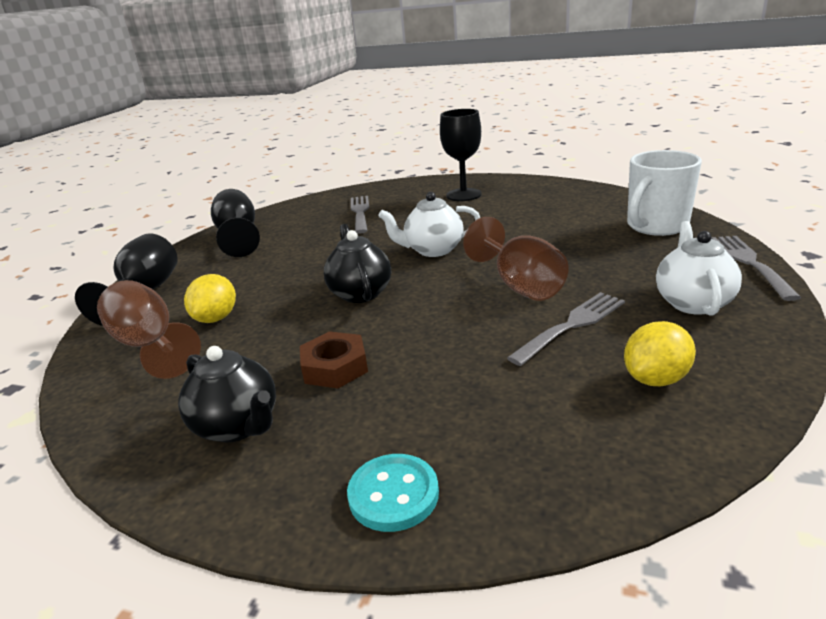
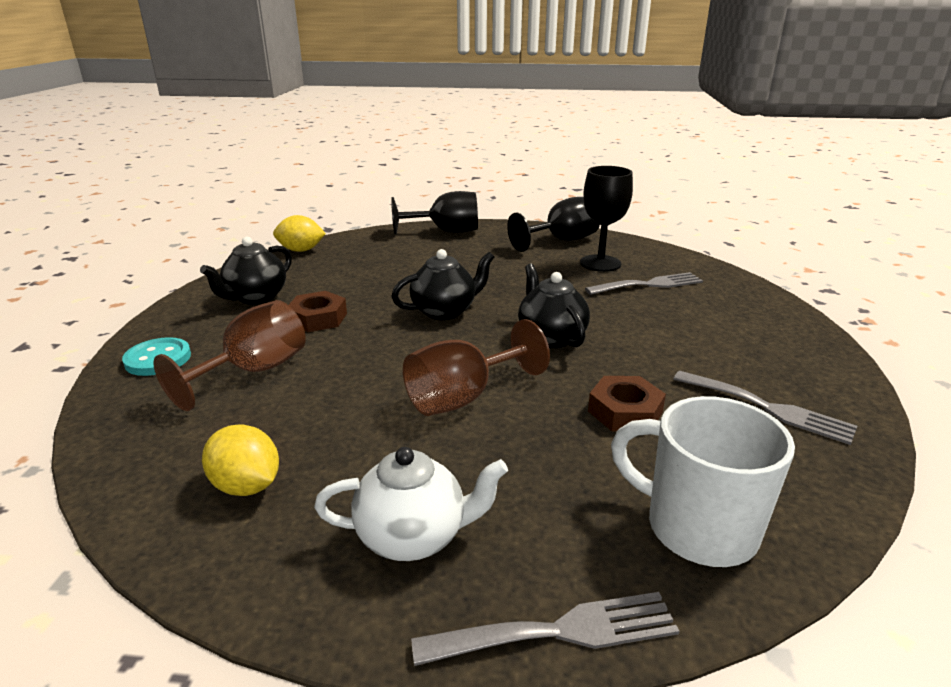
camera: 75 degrees right, 0 degrees up
brown goblet [97,280,201,379] -> brown goblet moved to [154,300,306,411]
yellow lemon [184,274,236,323] -> yellow lemon moved to [273,215,326,252]
white teapot [378,192,480,257] -> black teapot [518,264,590,348]
black goblet [440,109,482,201] -> black goblet moved to [580,166,633,272]
grey fork [507,292,625,366] -> grey fork moved to [673,371,857,445]
none -> brown nut [588,376,666,431]

